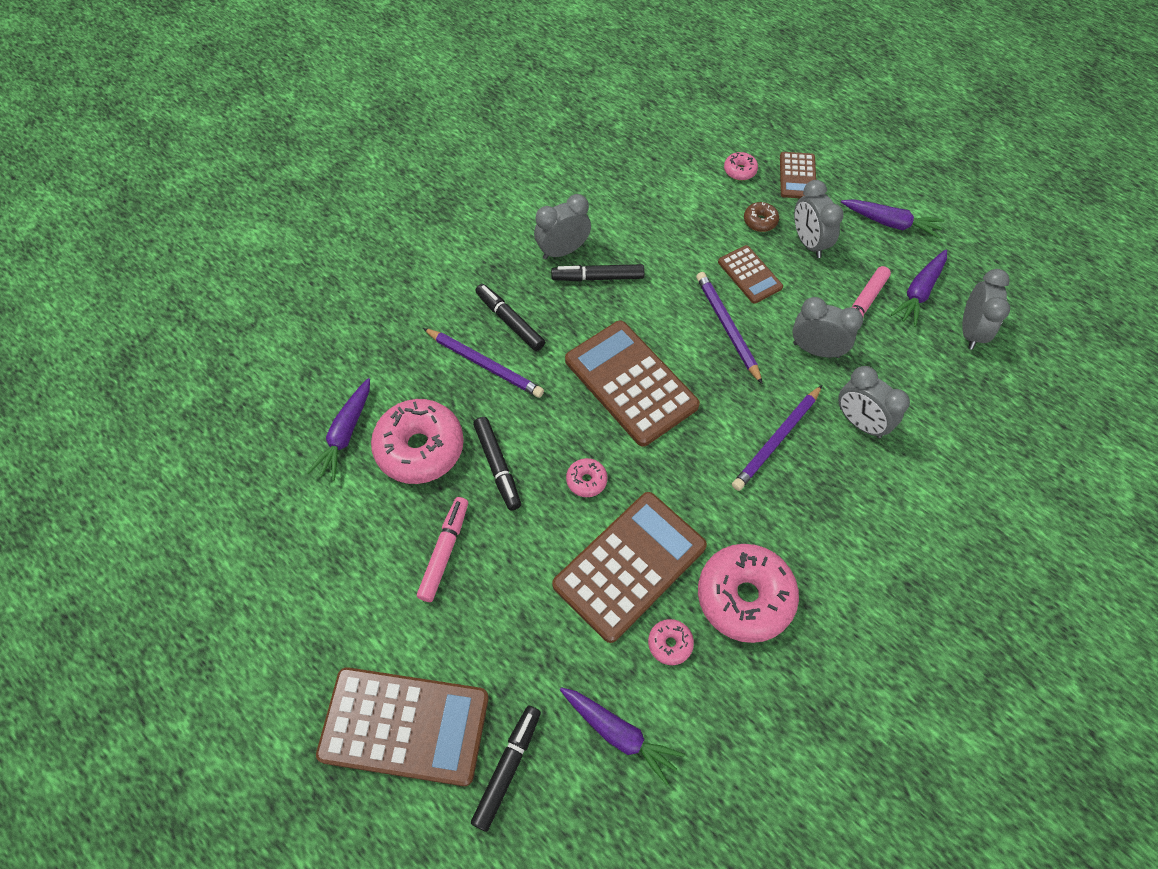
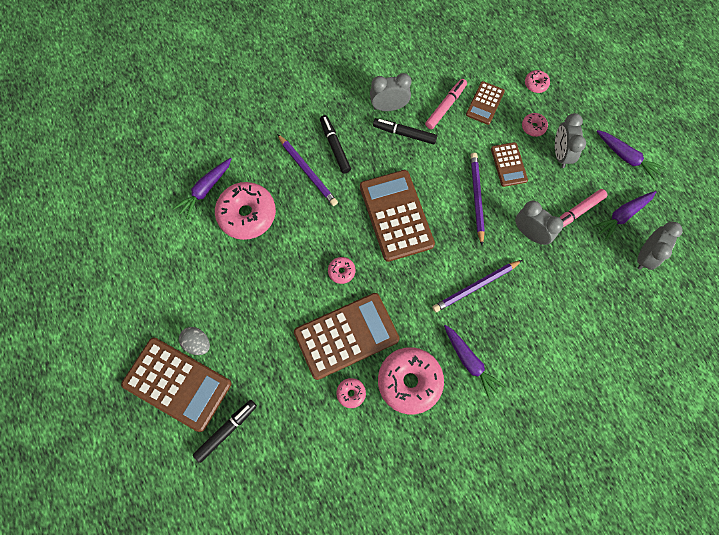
camera: 20 degrees right, 10 degrees up
pink marker [417,497,468,602] -> pink marker moved to [425,79,467,129]
black marker [473,417,521,511] -> none
purple carrot [560,687,685,785] -> purple carrot moved to [444,325,506,400]
brown donut [744,202,779,232] -> pink donut [522,113,548,137]
brown calculator [780,152,816,198] -> brown calculator moved to [466,81,505,125]
grey clock [838,366,910,438] -> none
none -> grey egg [179,327,210,355]

